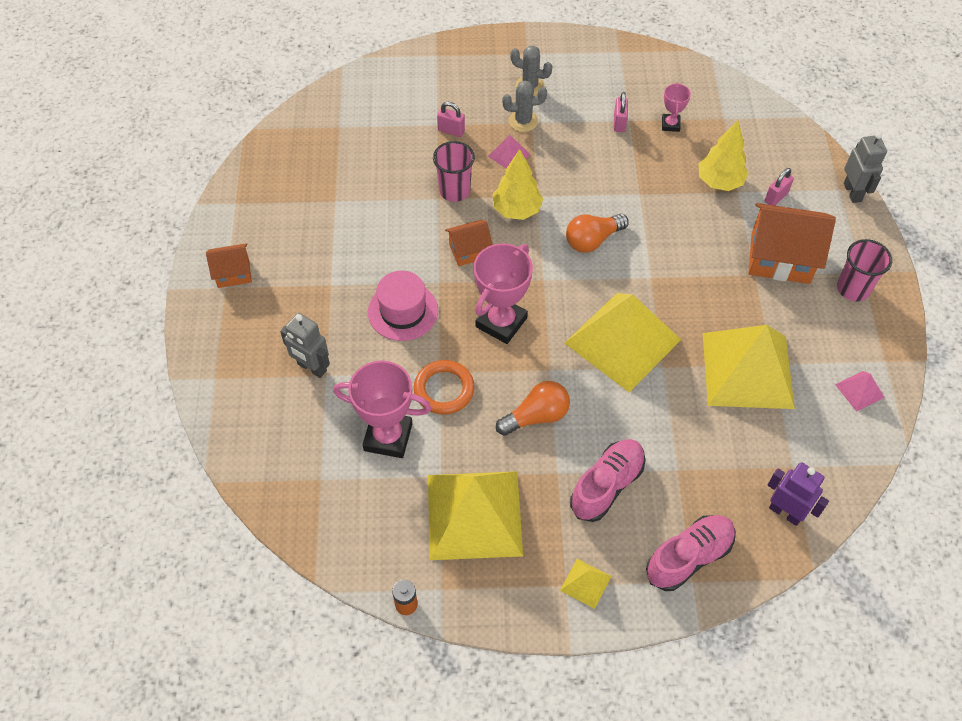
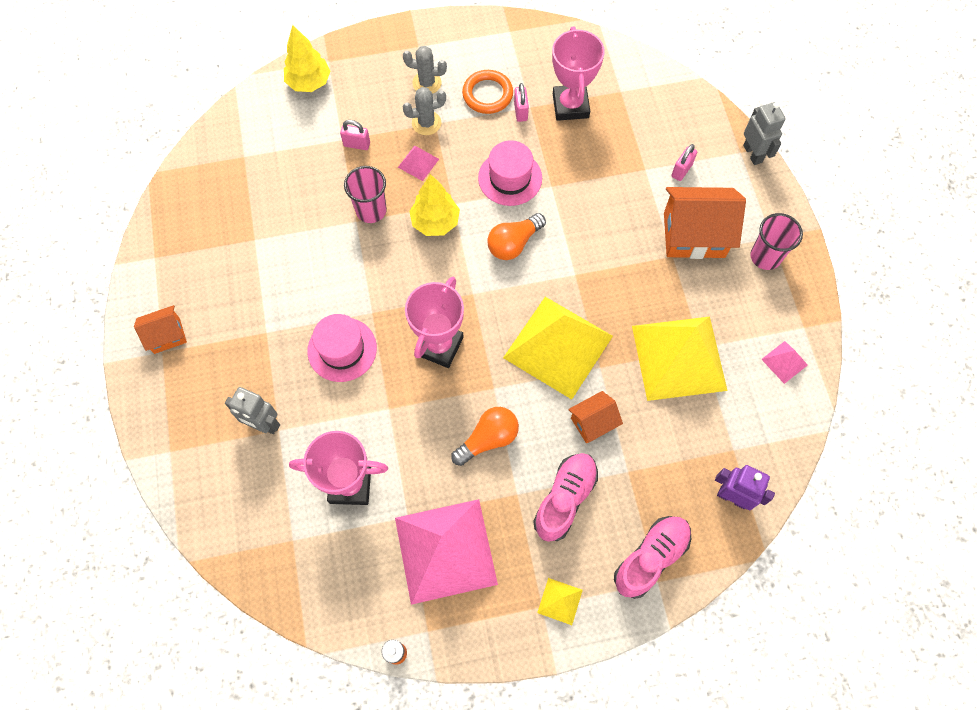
camera: 10 degrees left, 10 degrees up
orange ring [413,360,475,415] -> orange ring moved to [462,70,513,114]
yellow pyramid [428,471,523,560] -> pink pyramid [395,499,498,605]
orange house [445,220,493,266] -> orange house moved to [568,391,623,443]
pink trophy [662,83,691,132] -> pink trophy [552,27,605,121], size x1.91
yellow tree [698,120,748,191] -> yellow tree moved to [284,25,331,92]
none -> pink hat [478,140,542,206]

